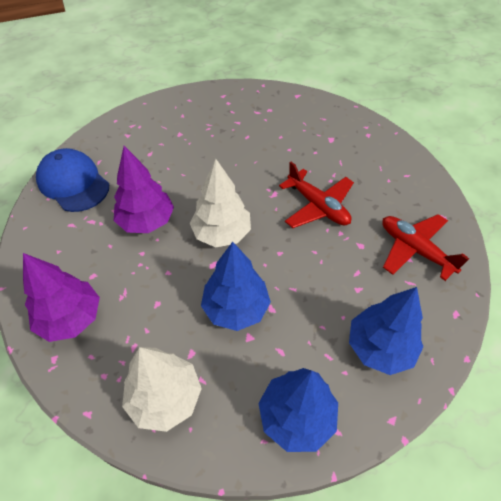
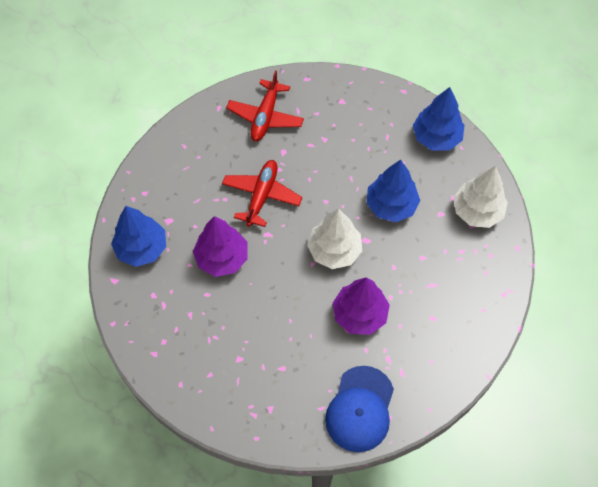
camera: 120 degrees left, 10 degrees up
purple tree [23,253,100,342] -> purple tree moved to [193,216,247,277]
blue tree [349,287,423,375] -> blue tree moved to [111,206,166,267]

